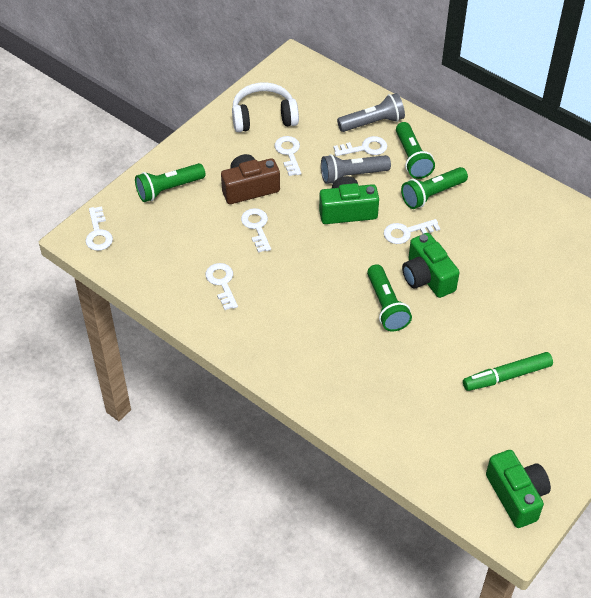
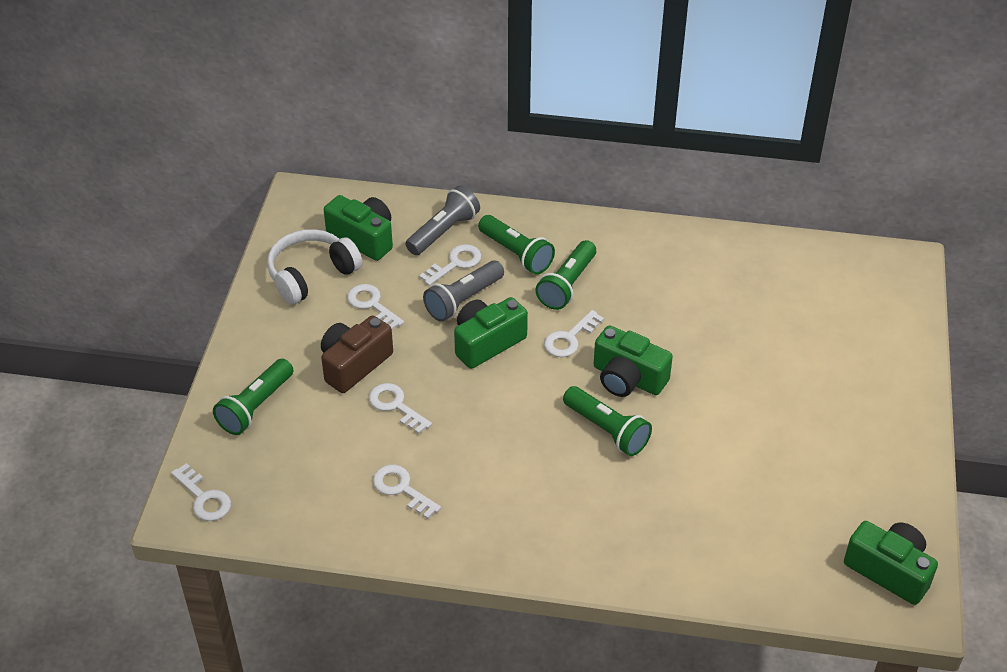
camera: 30 degrees left, 5 degrees down
green marker [463,352,553,391] -> none
none -> green camera [324,195,393,261]

